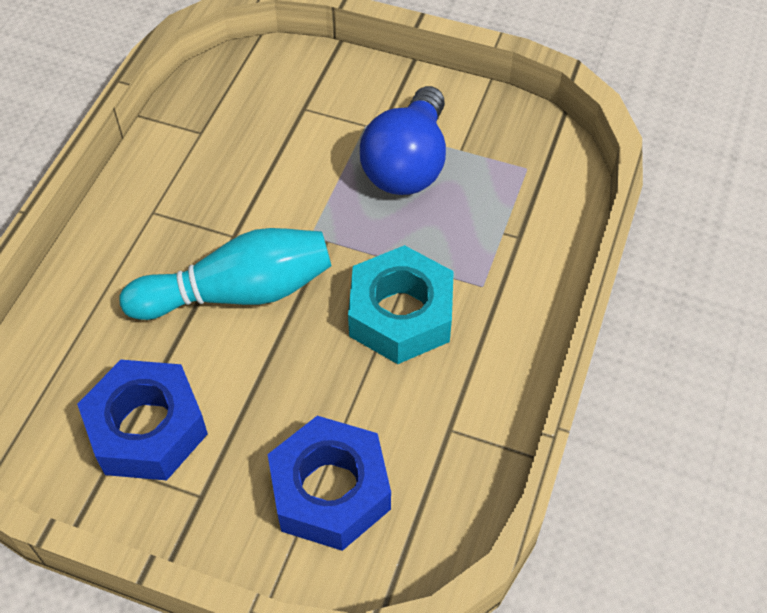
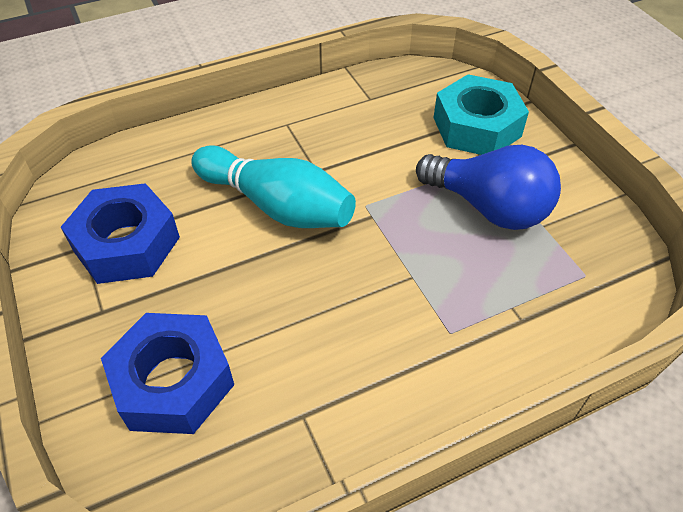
camera: 45 degrees right, 5 degrees down
turquoise nut [348,245,454,364] -> turquoise nut moved to [433,74,529,155]
blue light bulb [360,86,446,195] -> blue light bulb turned 120 degrees counterclockwise [416,145,561,230]

